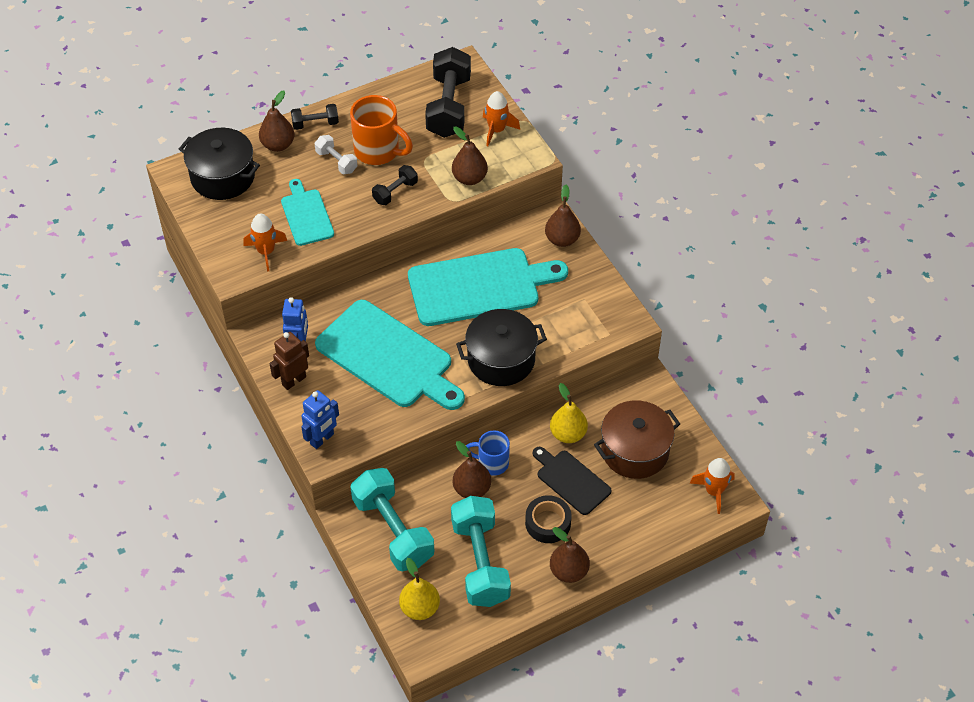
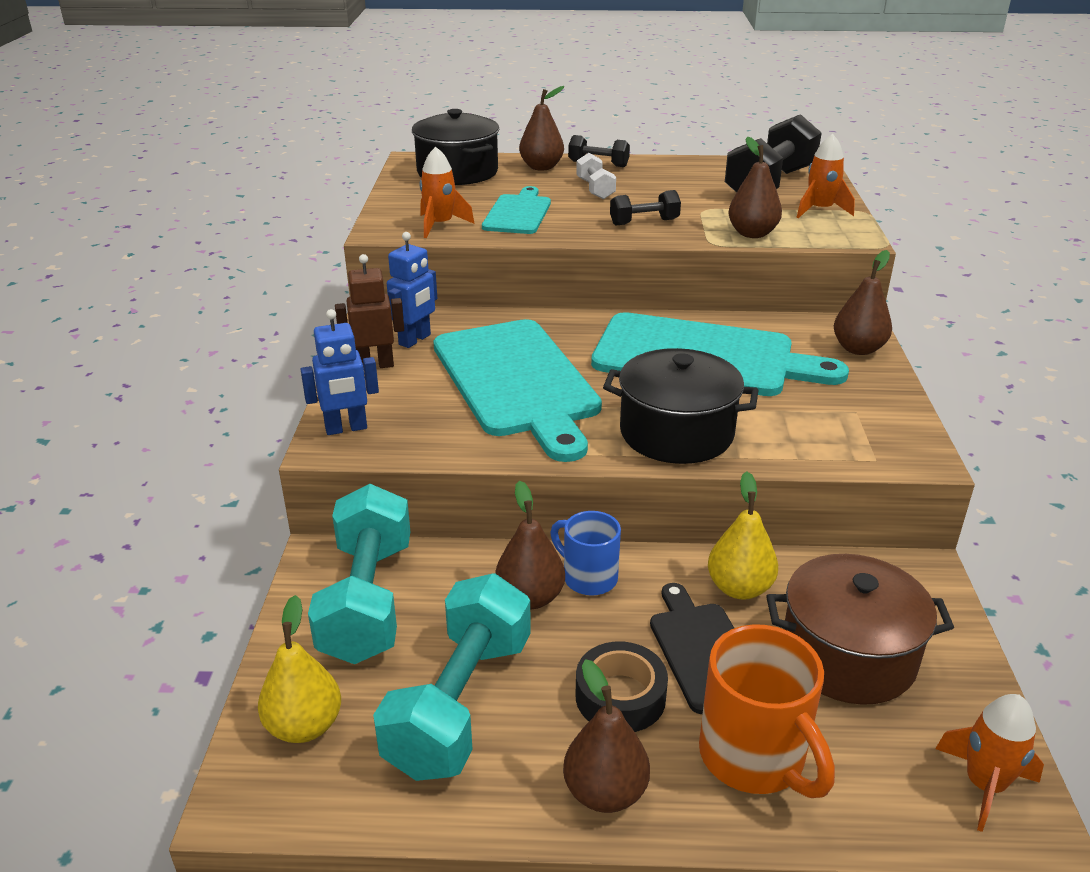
camera: 30 degrees right, 20 degrees down
orange mug [350,95,413,165] -> orange mug moved to [699,624,835,798]

